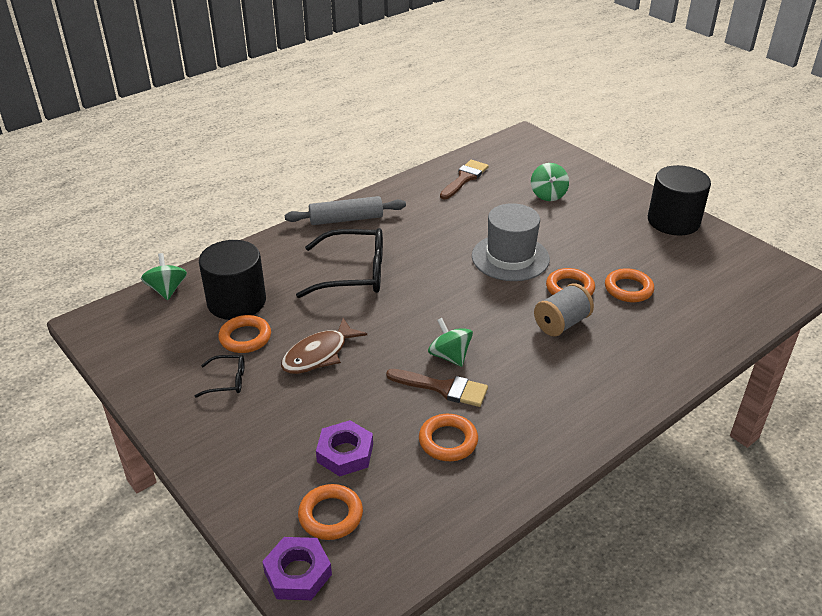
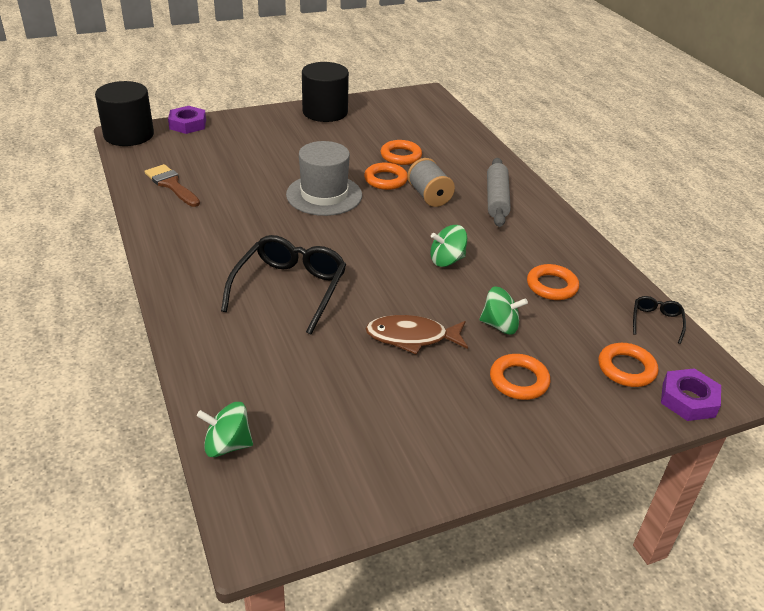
camera: 75 degrees left, 0 degrees up
black glasses [195,355,245,398] -> black glasses moved to [633,296,686,344]
black cylinder [199,240,266,320] -> black cylinder moved to [95,81,154,146]
orange ring [219,315,271,353] -> orange ring moved to [490,354,551,400]
brown fish [281,318,367,374] -> brown fish turned 120 degrees clockwise [365,315,468,354]
grey rolling pin [285,196,406,225] -> grey rolling pin moved to [487,158,511,227]
purple nut [316,420,373,476] -> purple nut moved to [168,106,206,134]
brown brush [386,369,488,407] -> none
green spinning top [531,163,569,201] -> green spinning top moved to [479,286,528,335]

